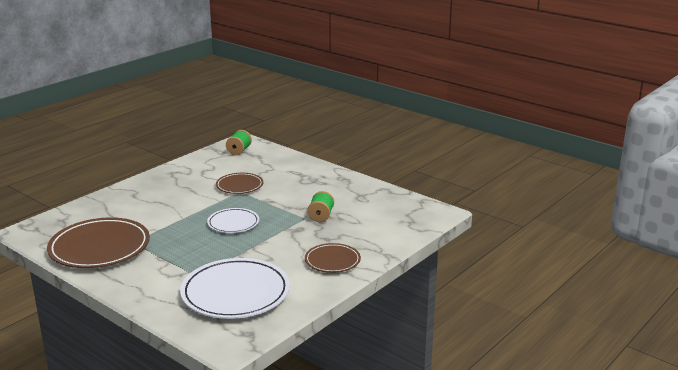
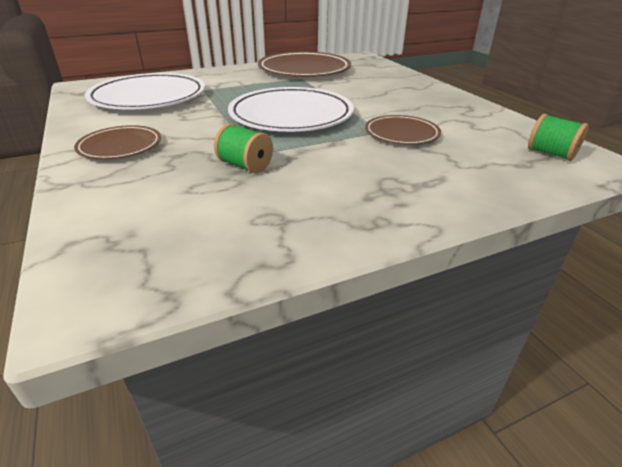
camera: 115 degrees right, 10 degrees up
white plate [207,208,259,233] -> white plate [228,87,354,132], size x1.82

